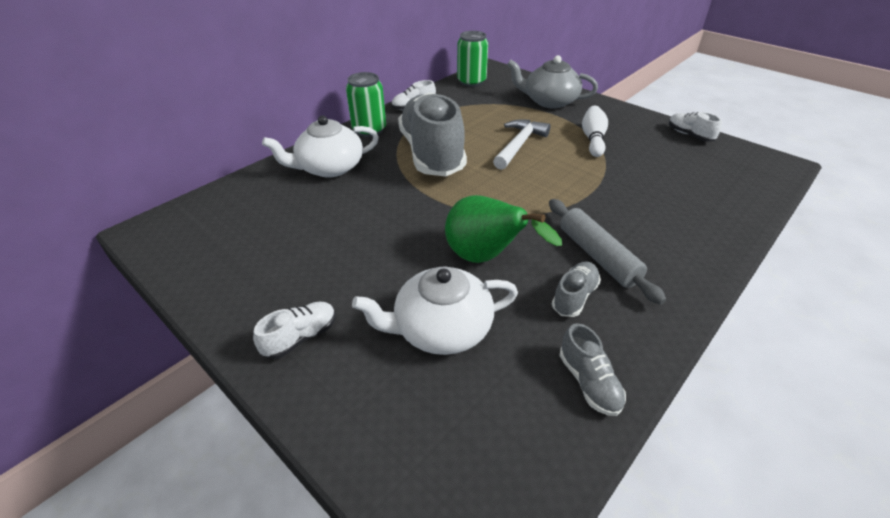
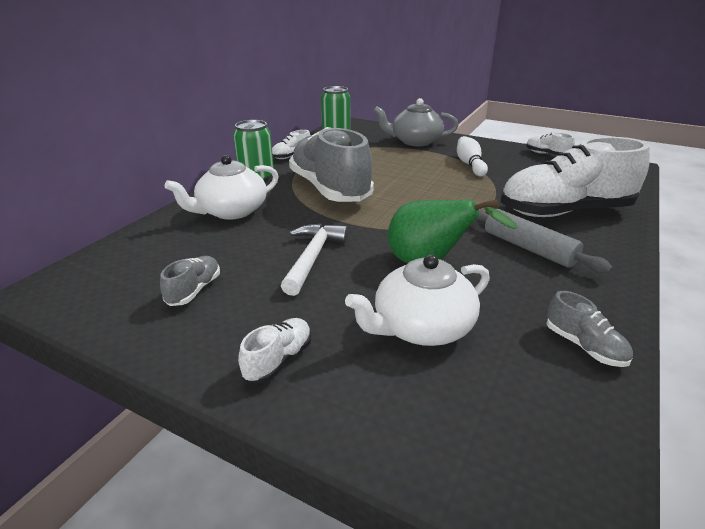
camera: 15 degrees left, 10 degrees down
white hammer [493,119,550,170] -> white hammer moved to [281,224,348,296]
grey shoe [552,261,601,317] -> grey shoe moved to [160,256,220,306]
none -> white shoe [501,137,650,217]

